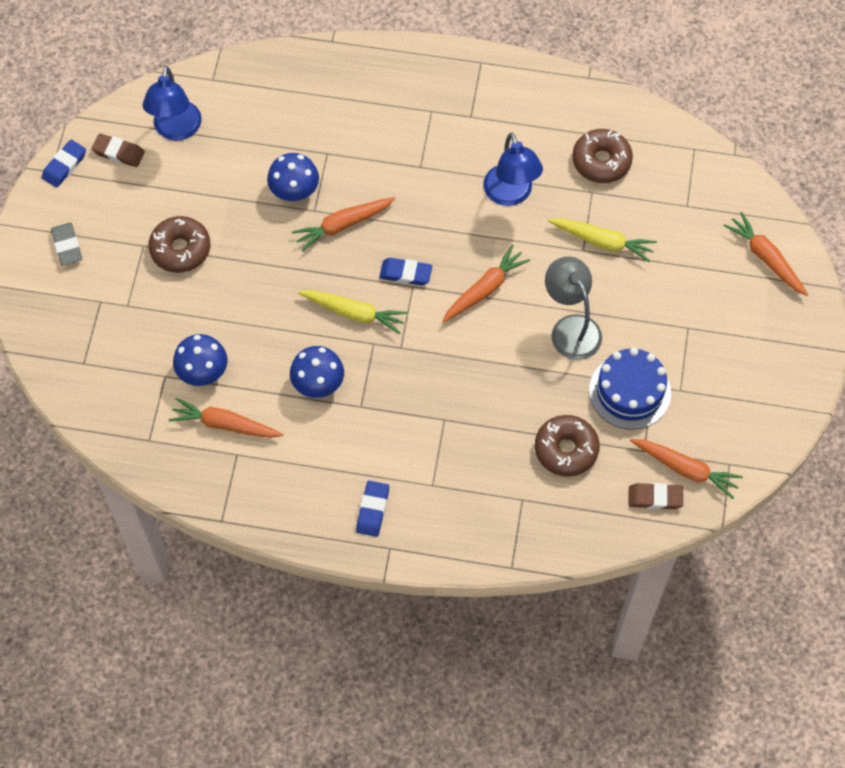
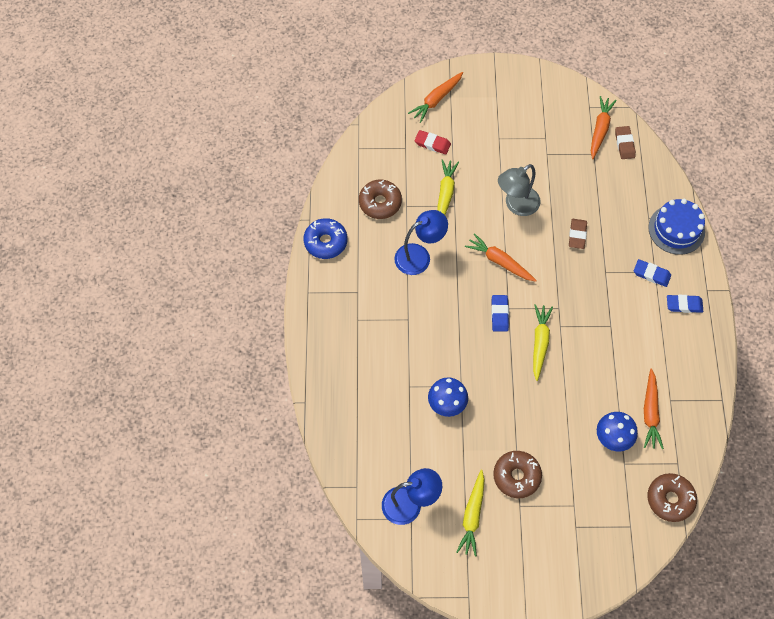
camera: 100 degrees left, 0 degrees up
blue eraser [42,140,86,188] -> blue eraser moved to [634,259,671,287]
grey eraser [51,223,82,266] -> none
brown eraser [91,133,145,167] -> brown eraser moved to [569,219,587,249]
blue mushroom [290,346,344,398] -> none
orange carrot [292,197,396,251] -> none
brown donut [535,415,600,477] -> brown donut moved to [648,473,697,522]
blue cake [589,348,671,429] -> blue cake moved to [648,199,705,255]
none -> blue donut [304,218,347,259]
none -> red eraser [415,130,451,155]
none -> yellow carrot [456,470,484,557]

